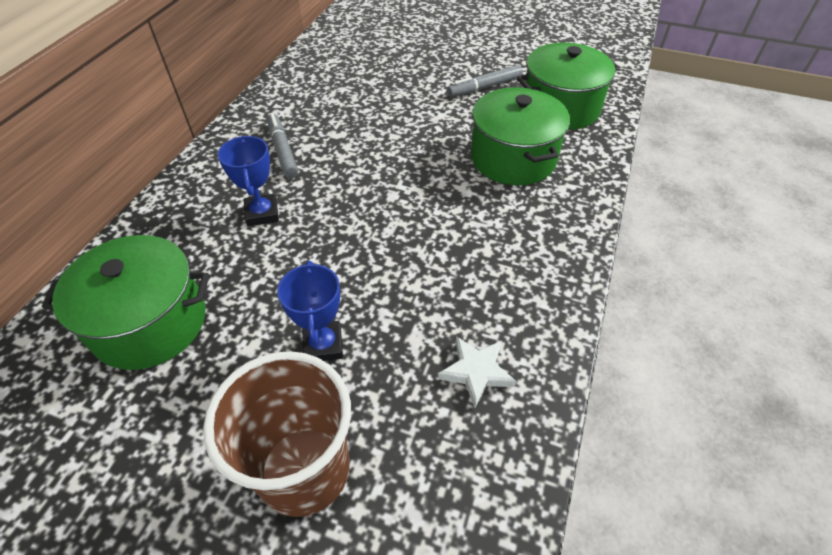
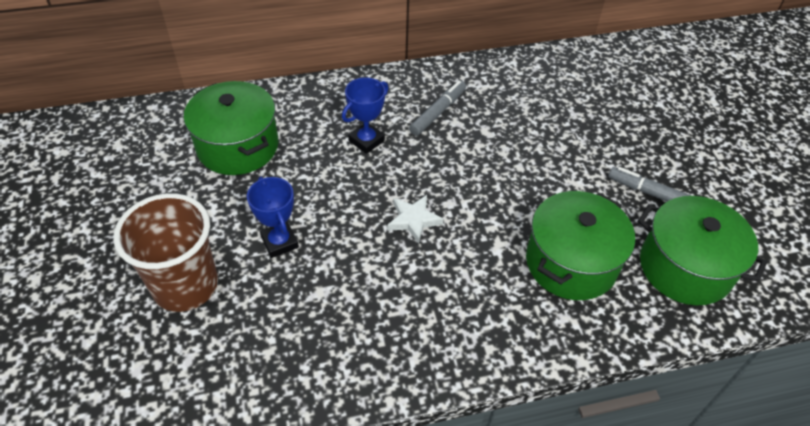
camera: 55 degrees right, 0 degrees up
blue trophy [277,261,343,361] -> blue trophy turned 75 degrees counterclockwise [247,177,299,258]
white star [438,336,516,408] -> white star moved to [387,195,443,244]

